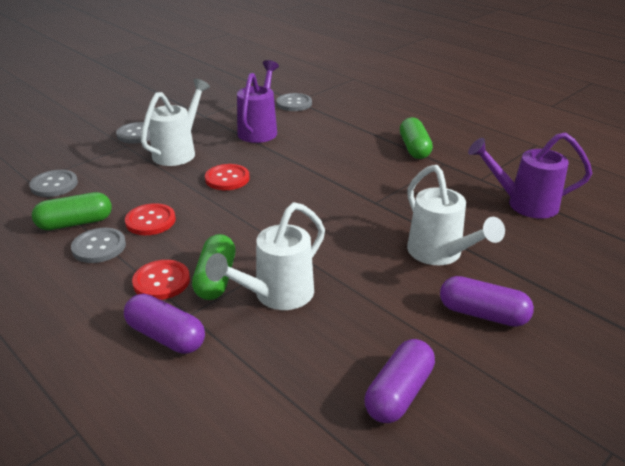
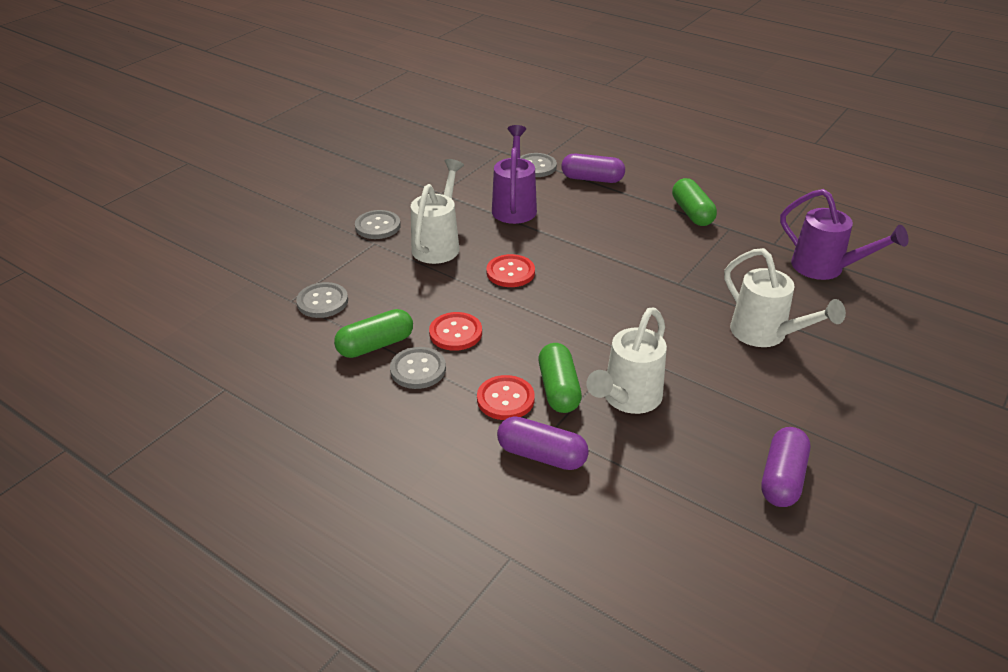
camera: 10 degrees left, 5 degrees up
purple capsule [440,276,534,327] -> purple capsule moved to [561,153,625,183]
purple watering can [468,132,592,219] -> purple watering can turned 135 degrees counterclockwise [780,189,909,280]

